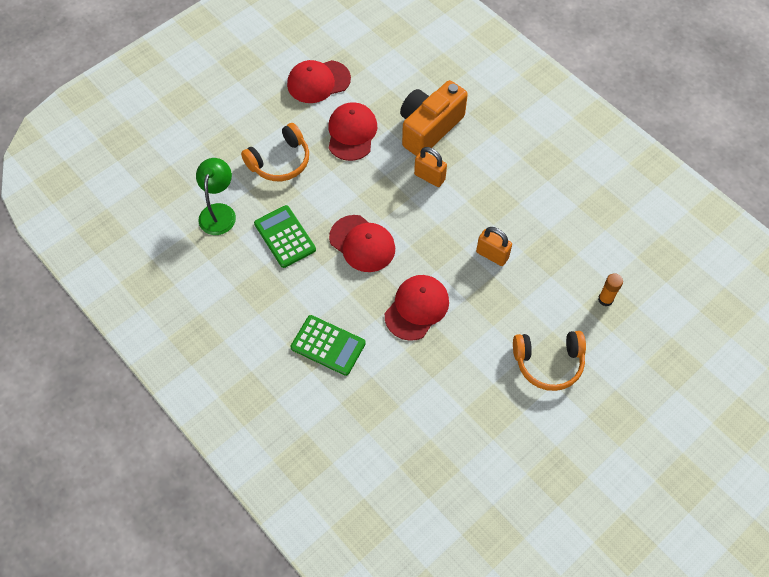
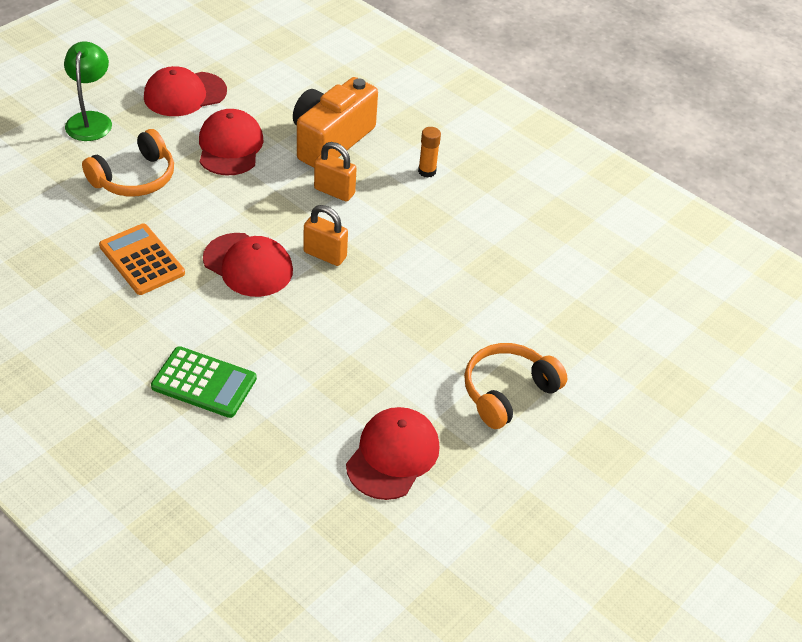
camera: 10 degrees left, 15 degrees down
green lamp [196,158,236,235] -> green lamp moved to [64,42,112,141]
green calculator [254,205,316,268] -> orange calculator [99,224,185,295]
red cap [385,275,449,341] -> red cap moved to [346,407,440,500]
orange padlock [476,227,512,266] -> orange padlock moved to [303,205,348,266]
orange headphones [513,331,586,391] -> orange headphones turned 150 degrees clockwise [464,343,567,429]
orange glue stick [598,273,623,306] -> orange glue stick moved to [418,127,441,178]

